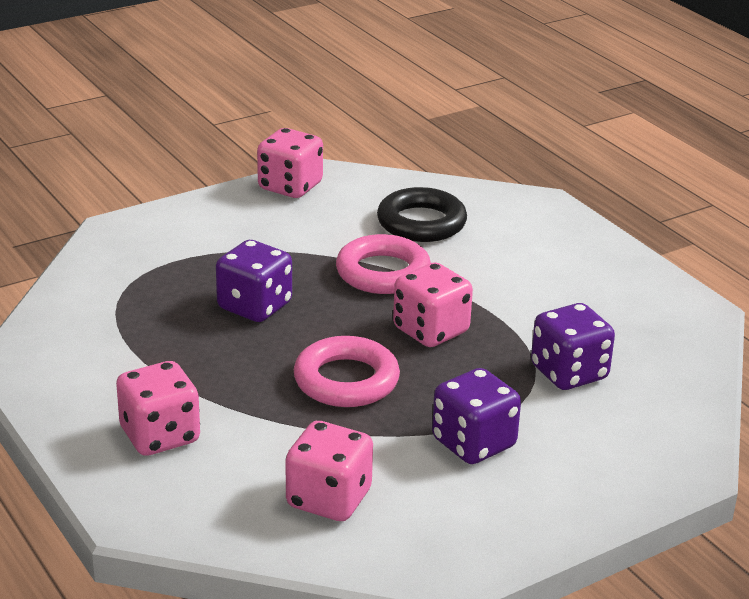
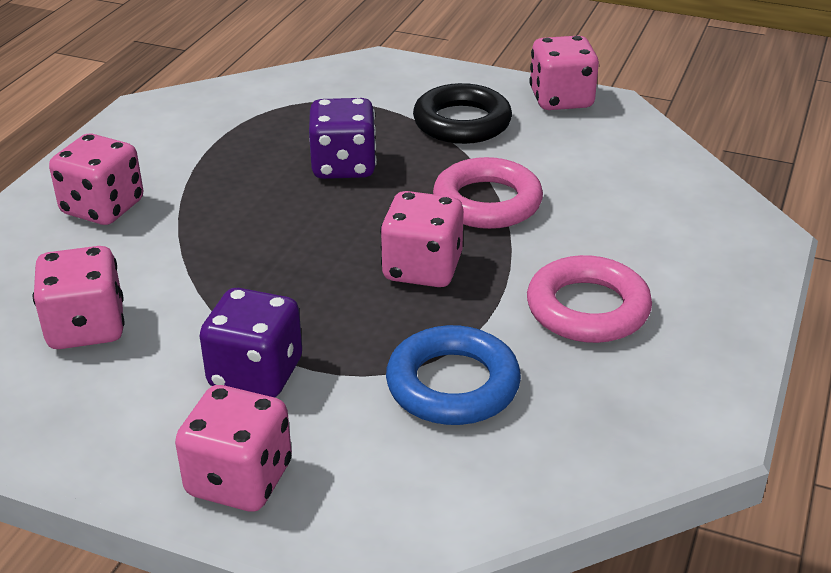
camera: 55 degrees right, 5 degrees up
pink ring [294,336,400,407] -> pink ring moved to [527,255,652,343]
black ring [377,187,467,242] -> black ring moved to [413,83,512,144]
purple dice [531,303,615,390] -> blue ring [386,325,521,425]
none -> pink dice [175,385,292,512]

